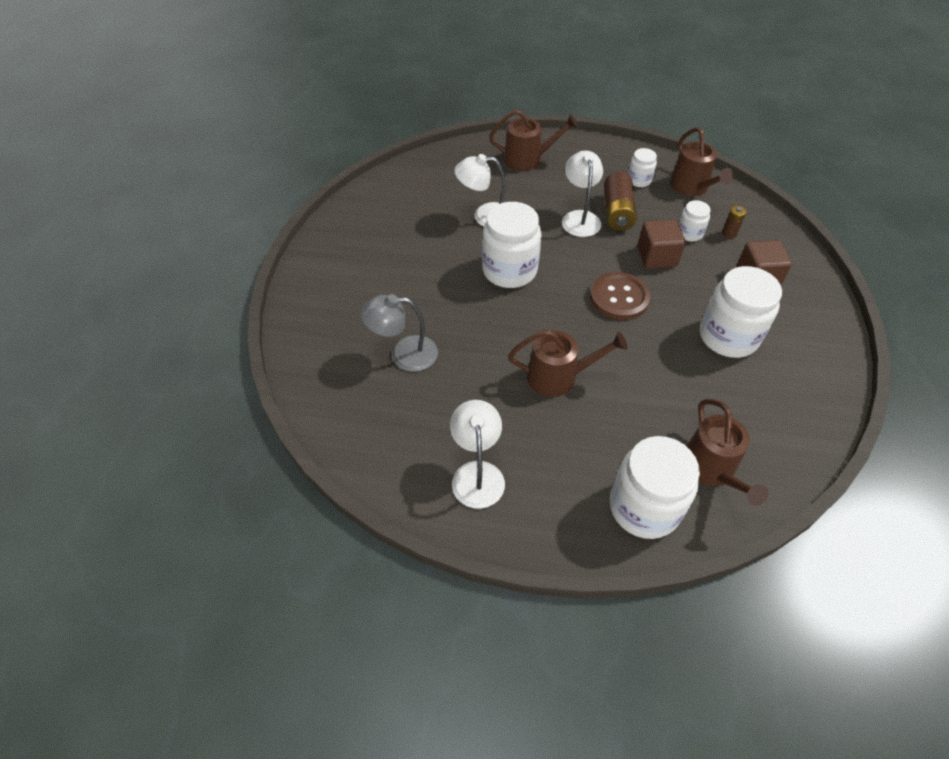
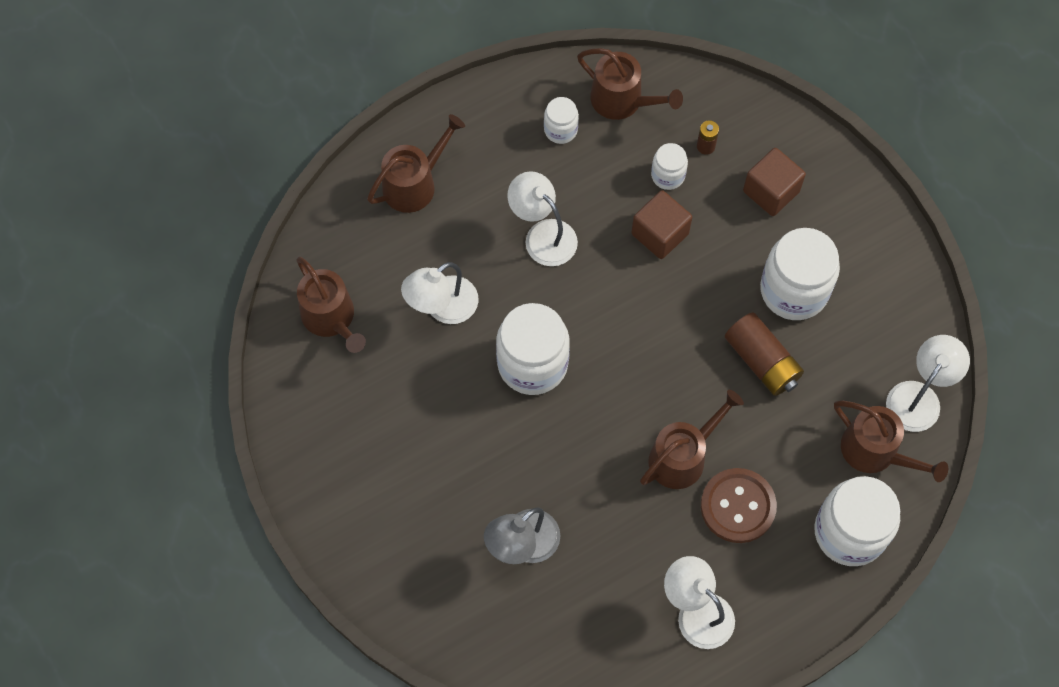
camera: 40 degrees left, 15 degrees up
brown button [590,272,650,320] -> brown button moved to [701,468,777,543]
brown battery [604,172,637,231] -> brown battery moved to [725,312,804,396]
none -> brown watering can [296,257,366,353]
none -> white lamp [886,335,970,432]

